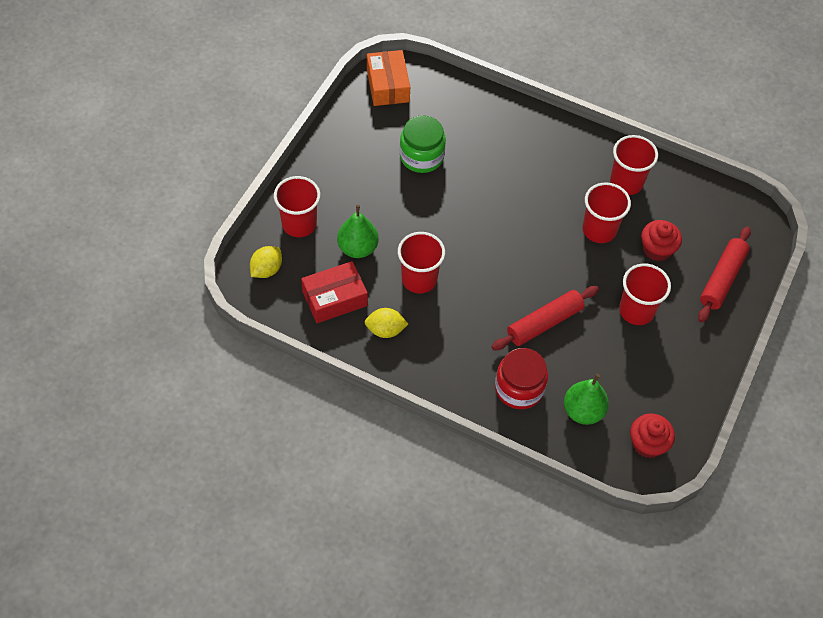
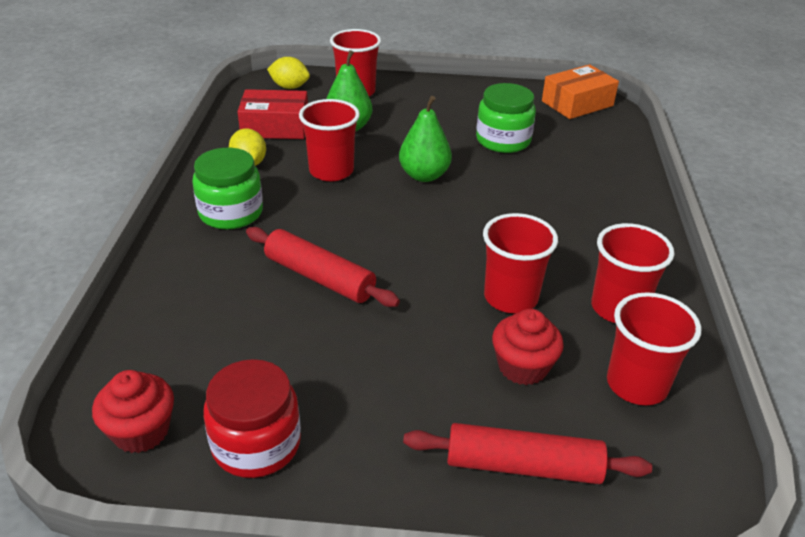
camera: 70 degrees right, 20 degrees down
red box [301,261,368,323] -> red box turned 45 degrees counterclockwise [238,89,308,139]
red jar [495,348,548,409] -> red jar moved to [204,359,301,478]
green pear [564,374,609,425] -> green pear moved to [399,96,452,182]
red cup [619,263,671,325] -> red cup moved to [607,292,701,405]
none -> green jar [192,148,263,229]

